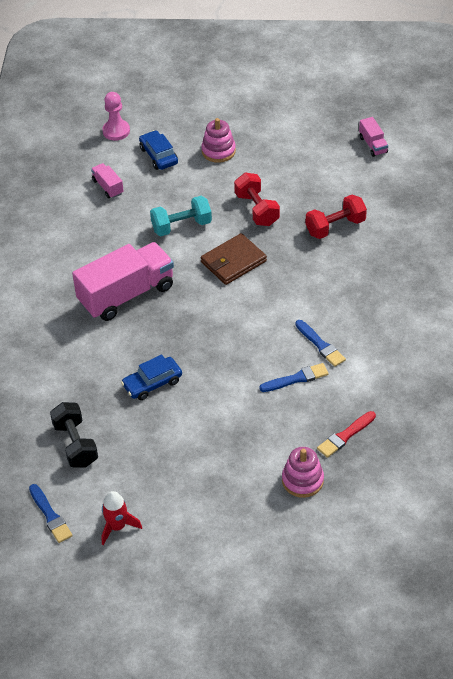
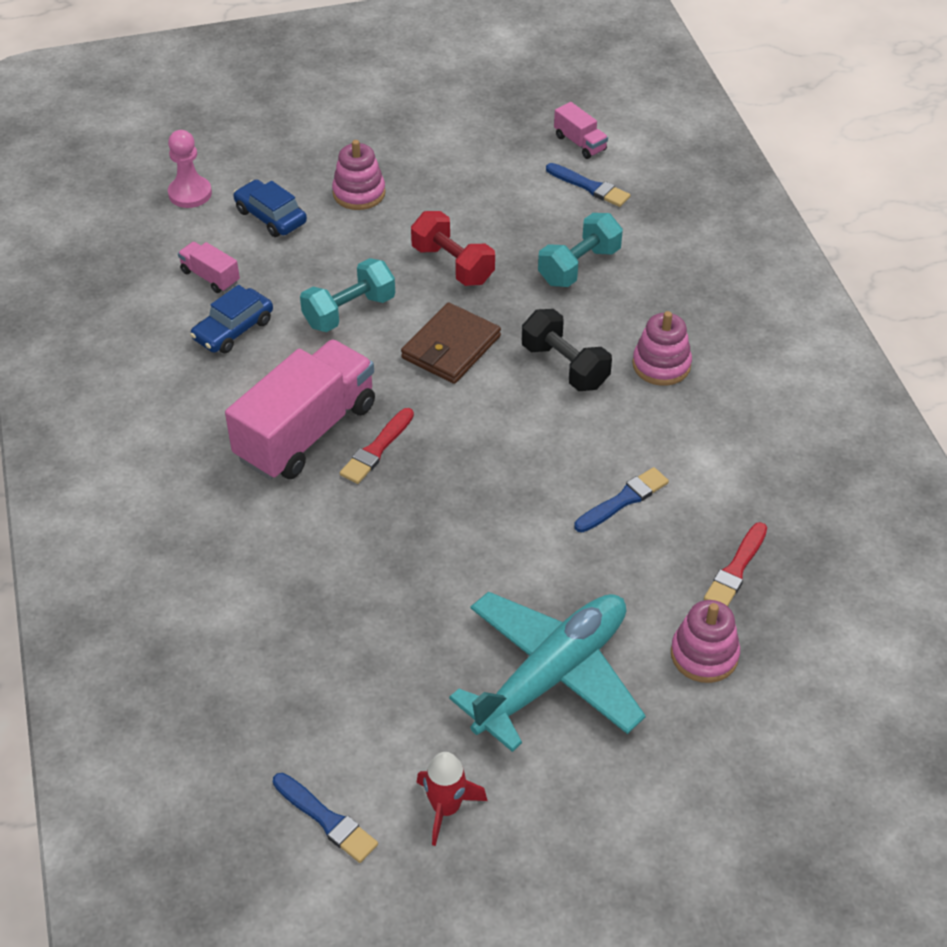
camera: 20 degrees left, 0 degrees up
black dumbbell [50,402,98,467] -> black dumbbell moved to [522,309,612,391]
blue car [121,354,182,400] -> blue car moved to [190,285,273,354]
blue brush [295,320,346,367] -> blue brush moved to [546,163,630,207]
red dumbbell [306,195,367,239] -> turquoise dumbbell [538,213,623,287]
none -> red brush [340,408,414,484]
none -> turquoise plane [449,591,646,752]
none -> pink stacking toy [632,311,692,386]

